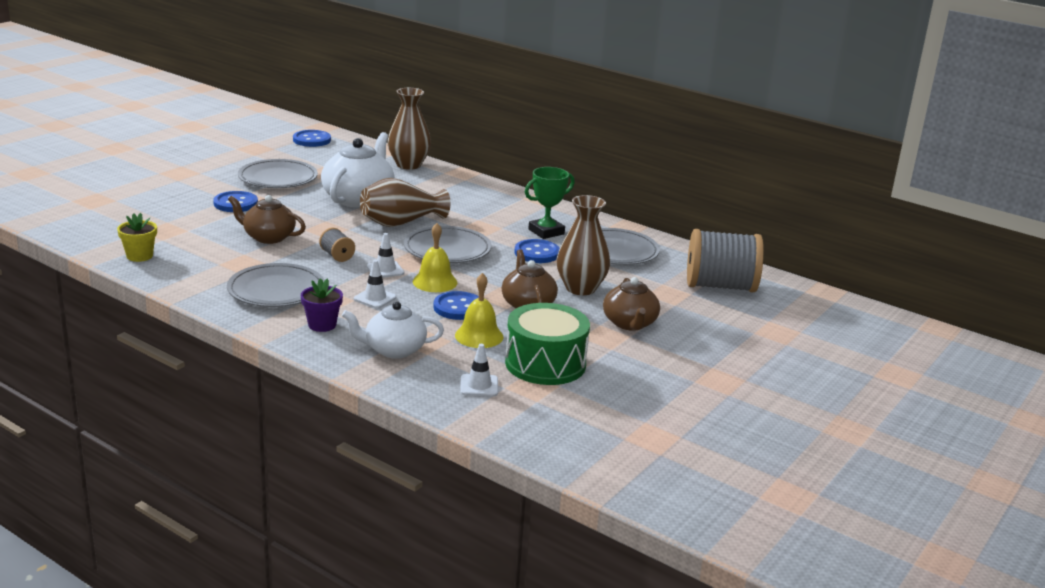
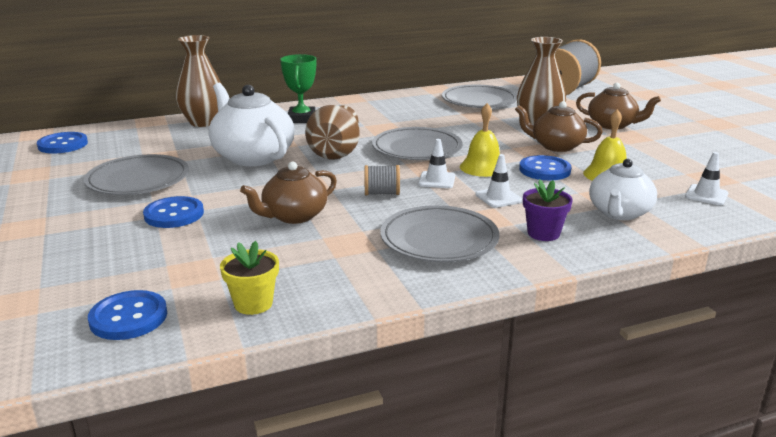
camera: 55 degrees left, 0 degrees up
green drum [505,303,590,385] -> none
blue button [514,239,560,263] -> blue button moved to [88,290,167,340]
green trophy [525,167,575,239] -> green trophy moved to [280,54,316,123]

